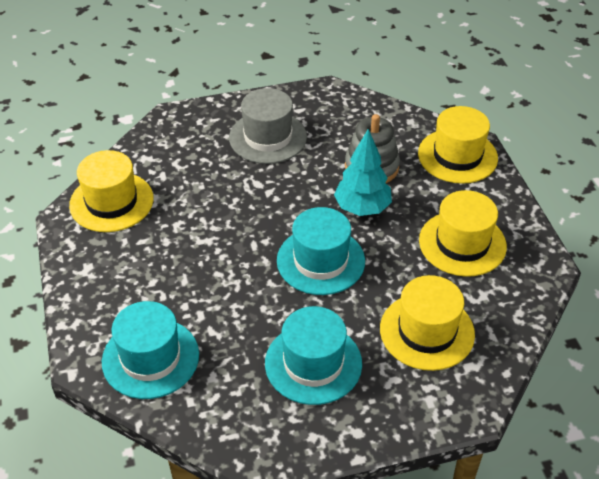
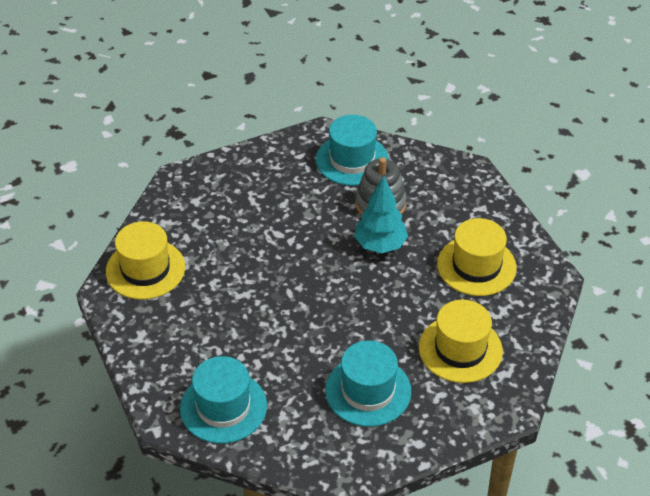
camera: 10 degrees left, 0 degrees up
grey hat [229,88,307,164] -> none
turquoise hat [277,207,365,295] -> turquoise hat moved to [316,115,389,186]
yellow hat [418,106,498,184] -> none

